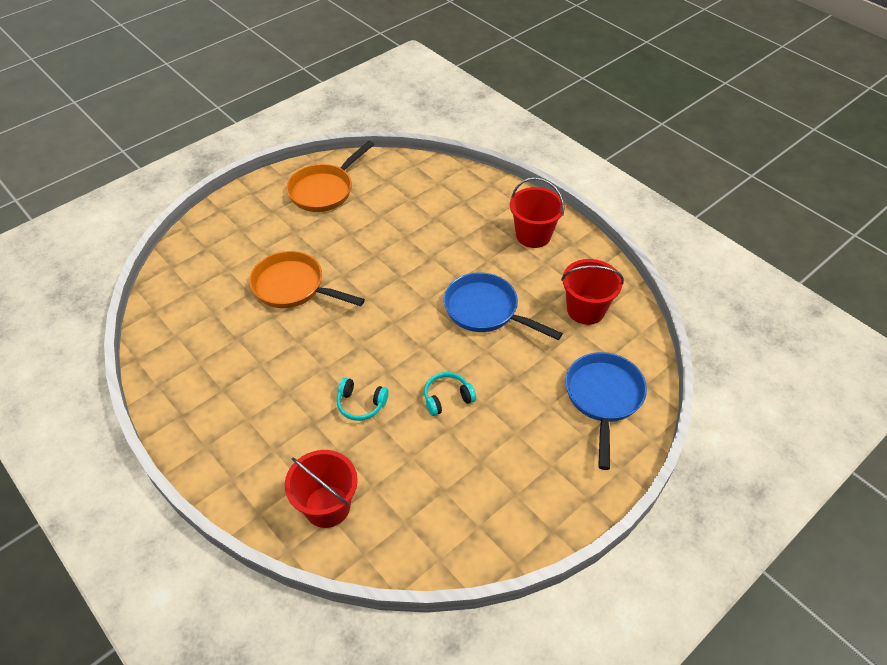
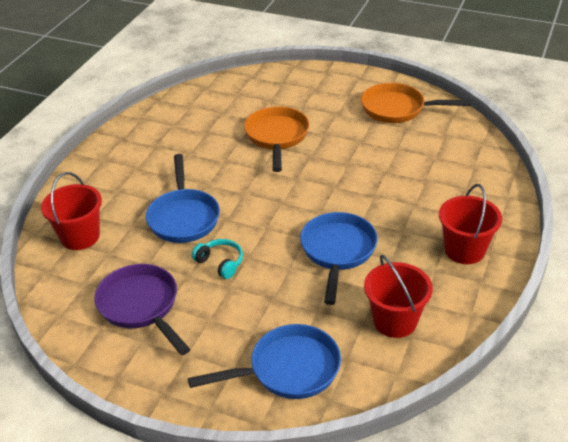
camera: 65 degrees right, 10 degrees down
turquoise headphones [337,378,389,421] -> blue pan [146,154,220,243]
none -> purple pan [94,264,190,355]

